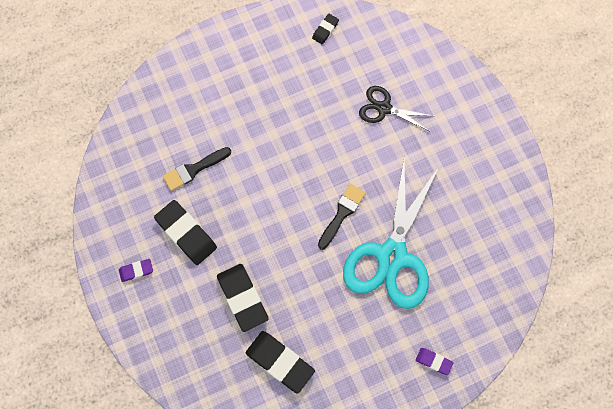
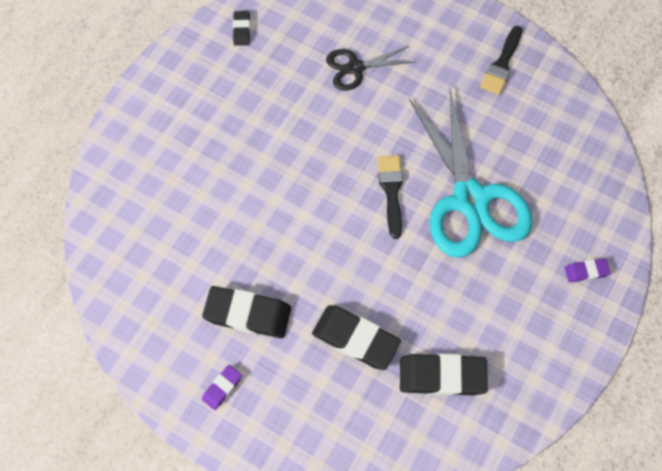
camera: 35 degrees left, 5 degrees down
black brush [163,147,231,191] -> black brush moved to [480,26,522,95]

